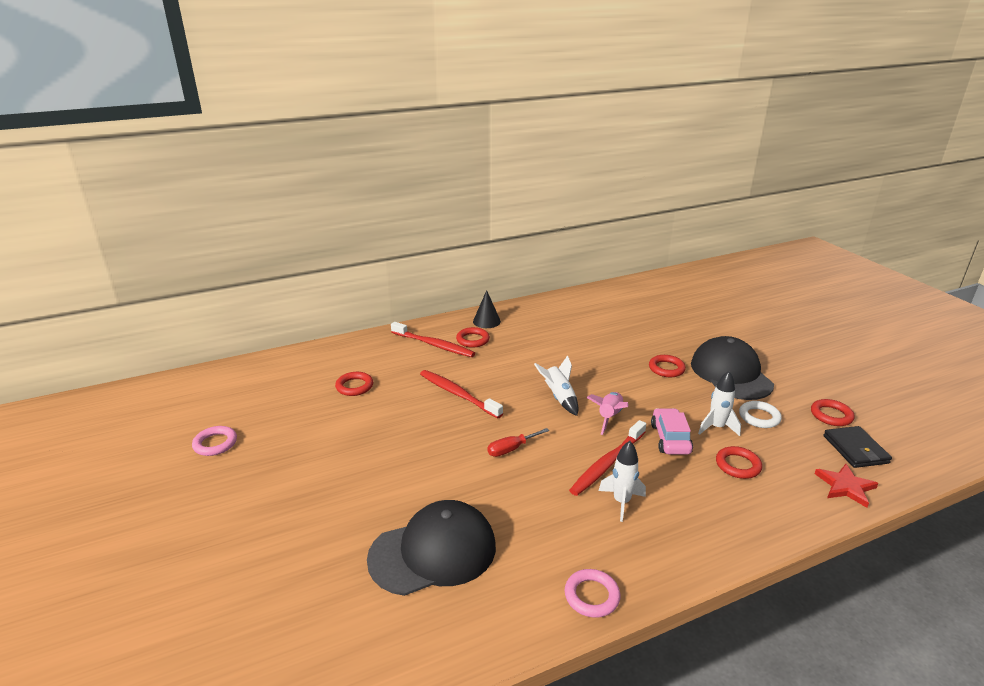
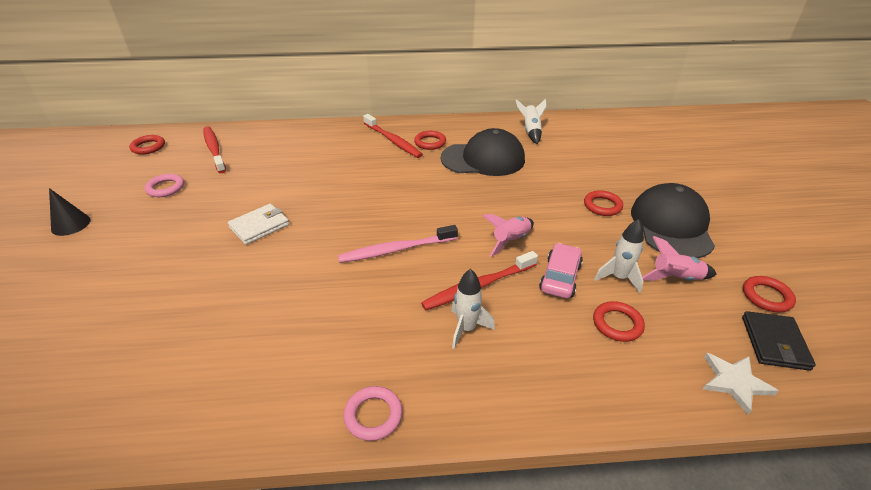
camera: 20 degrees right, 10 degrees up
red ring [335,372,373,396] -> red ring moved to [129,135,165,155]
black cap [367,500,496,596] -> black cap moved to [441,128,525,176]
red toothbrush [420,370,503,418] -> red toothbrush moved to [203,126,226,173]
black cone [473,290,501,328] -> black cone moved to [49,188,91,236]
red screwdriver [488,428,550,457] -> pink toothbrush [338,225,458,263]
white rocket [534,355,579,416] -> white rocket moved to [516,99,547,144]
white ring [739,401,782,428] -> pink rocket [642,236,717,281]
red star [815,464,879,508] -> white star [703,353,778,415]
none -> white wallet [228,204,289,245]

